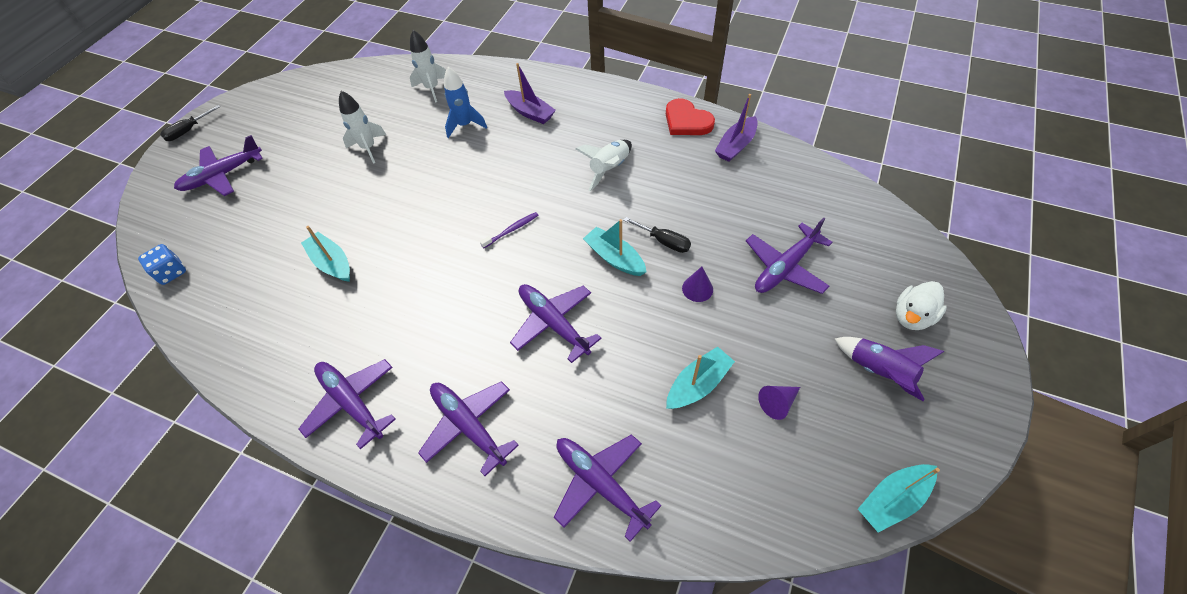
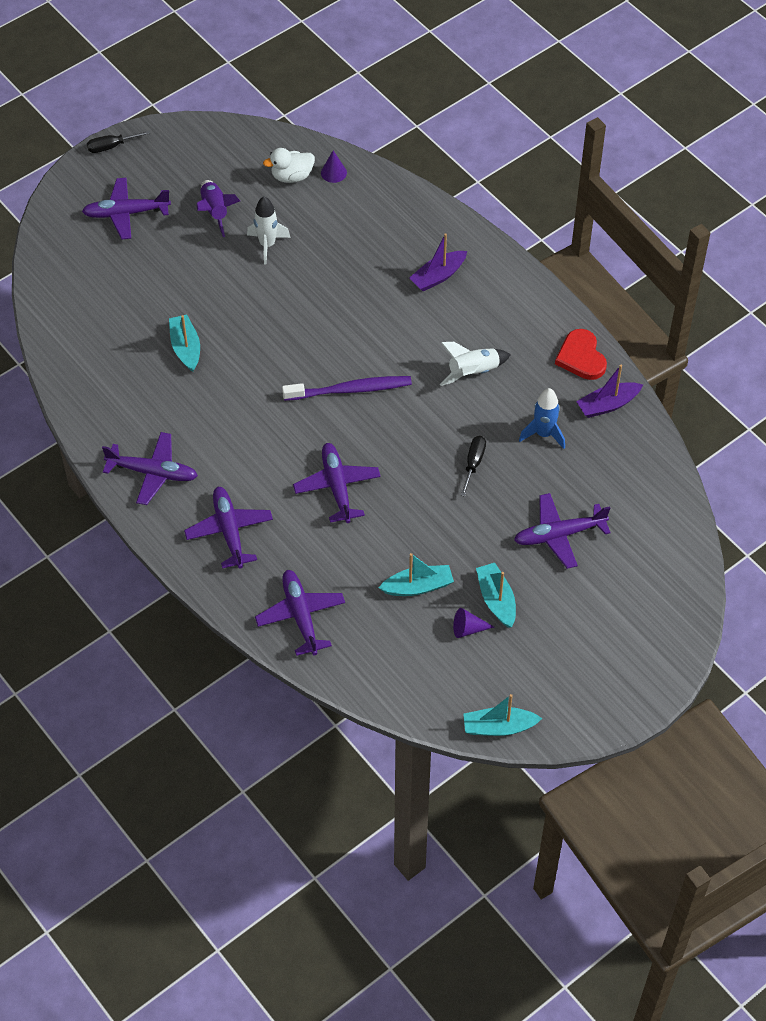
camera: 25 degrees right, 0 degrees up
blue dice [138,244,186,285] -> none
purple plane [299,359,396,449] -> purple plane turned 120 degrees clockwise [102,432,198,505]
white rocket [410,30,446,103] -> none
blue rocket [444,67,487,138] -> blue rocket moved to [519,388,565,449]
purple toothbrush [480,212,538,248] -> purple toothbrush [282,376,412,401], size x1.99
purple boat [504,63,556,124] -> purple boat turned 75 degrees clockwise [409,233,467,291]
turquoise boat [583,219,646,276] -> turquoise boat moved to [476,563,516,628]
black screwdriver [624,217,691,253] -> black screwdriver turned 135 degrees counterclockwise [460,436,486,497]
purple cone [682,267,713,302] -> purple cone moved to [321,150,347,183]
purple rocket [835,337,944,401] -> purple rocket moved to [196,180,240,237]
white duck [896,281,947,330] -> white duck moved to [263,148,315,183]

